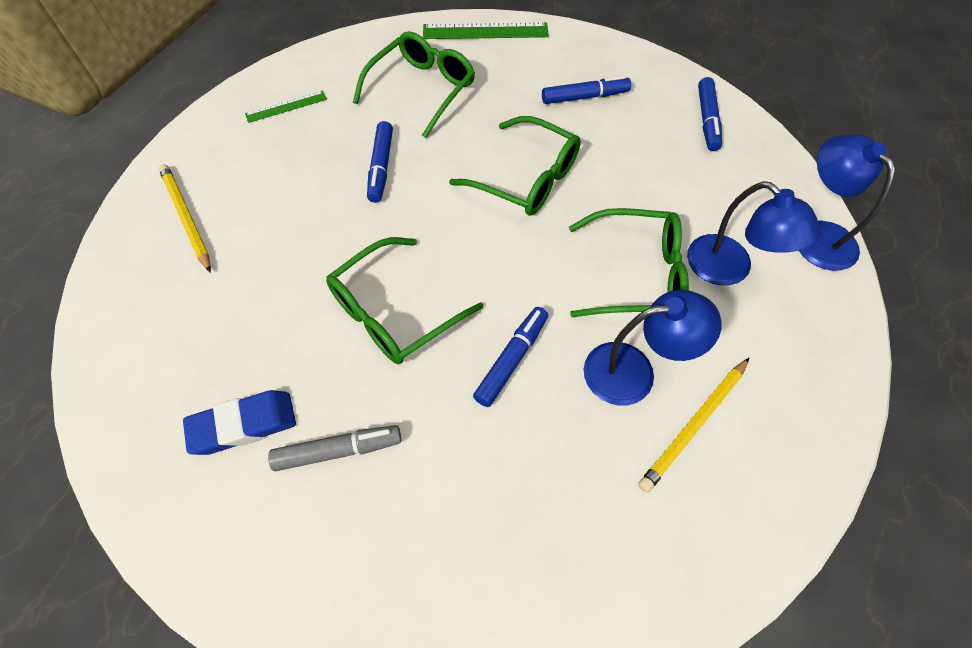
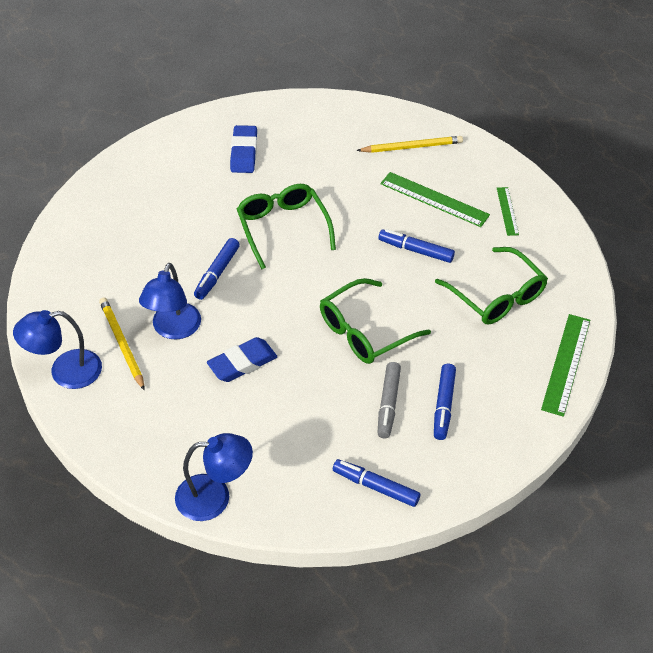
camera: 110 degrees right, 10 degrees down
grey marker [268,425,401,471] -> grey marker moved to [378,362,401,438]
blue marker [473,307,548,407] -> blue marker turned 60 degrees clockwise [194,238,240,300]
green glasses [569,208,689,317] -> blue eraser [207,337,277,382]
blue lamp [687,181,821,286] -> blue lamp moved to [13,310,102,389]
none -> green ruler [380,172,490,227]

